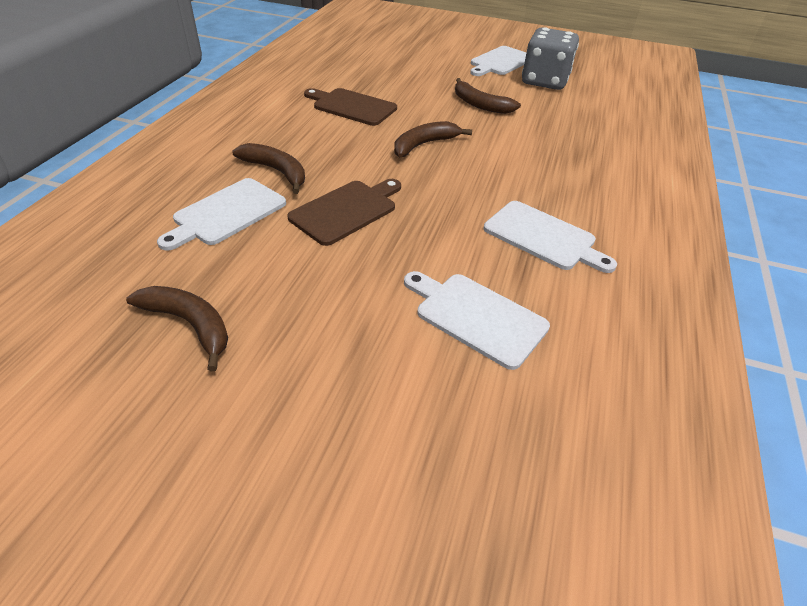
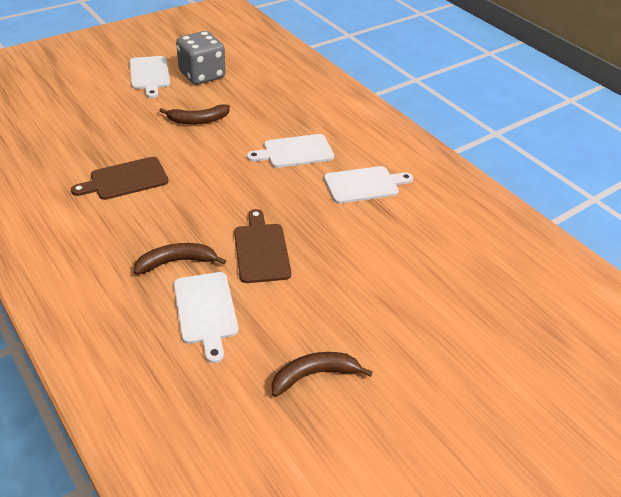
camera: 55 degrees left, 0 degrees up
brown banana [394,121,472,157] -> none
white cutting board [404,271,550,370] -> white cutting board moved to [247,134,334,168]

